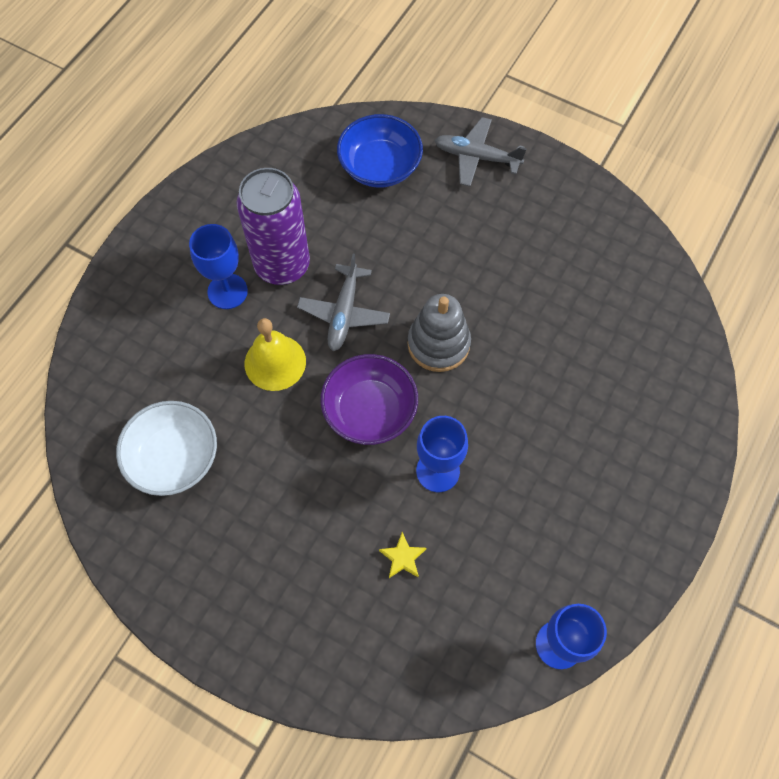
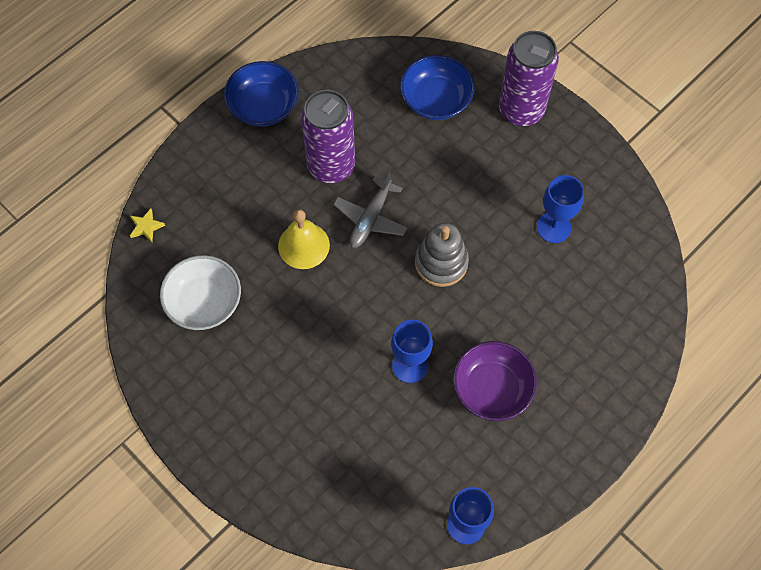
camera: 15 degrees right, 0 degrees up
blue goblet [189,224,248,309] -> blue goblet moved to [537,175,584,243]
purple bowl [320,354,418,445] -> purple bowl moved to [453,341,537,421]
yellow star [379,532,426,578] -> yellow star moved to [130,209,165,242]
grey plane [435,117,527,186] -> purple can [499,31,559,126]
none -> blue bowl [224,61,299,127]

